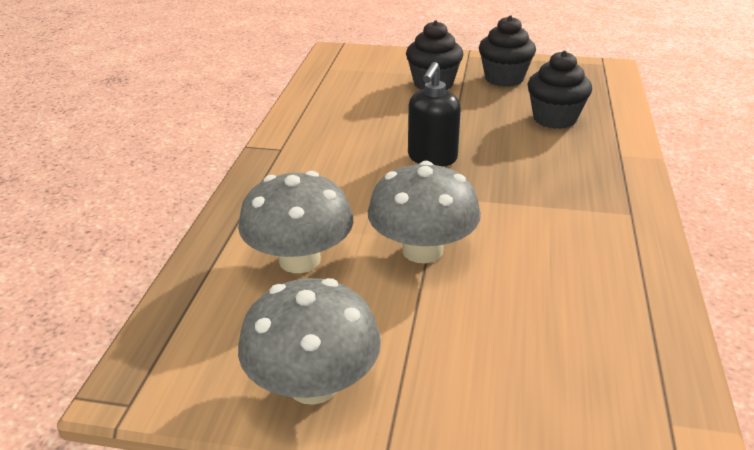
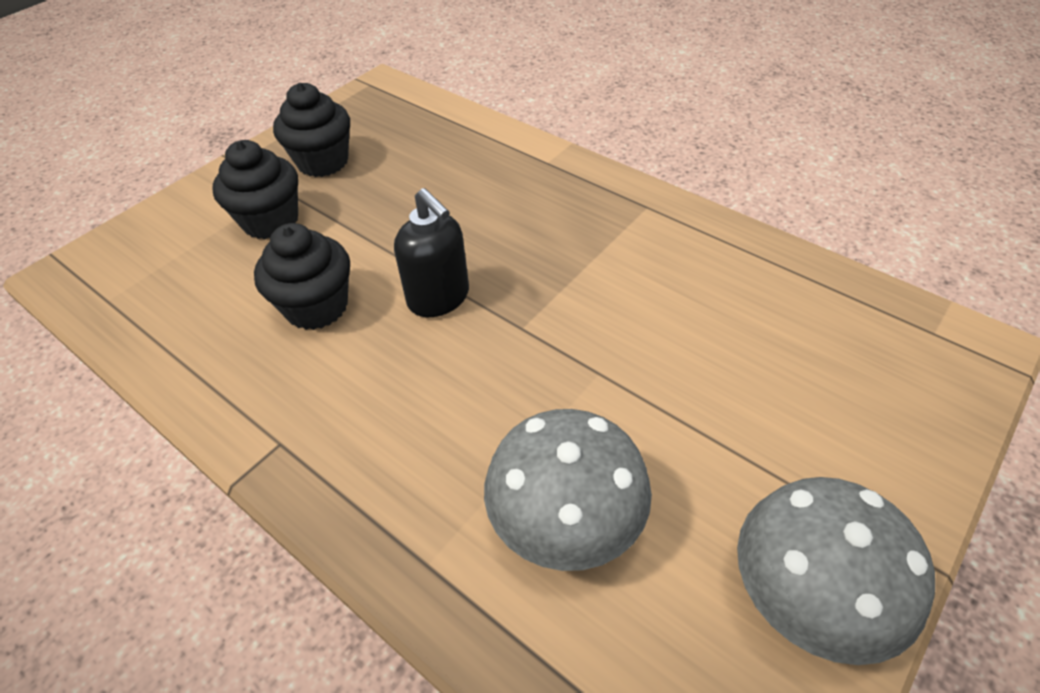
camera: 60 degrees left, 15 degrees up
grey mushroom [368,161,481,263] -> none
black cupcake [527,51,592,129] -> black cupcake moved to [254,223,350,330]

